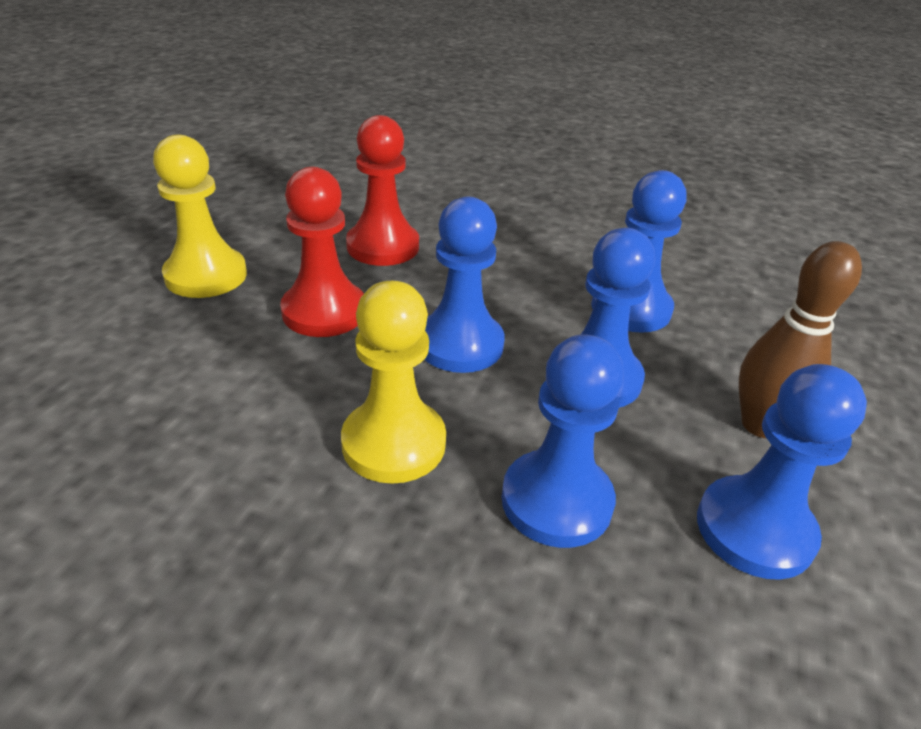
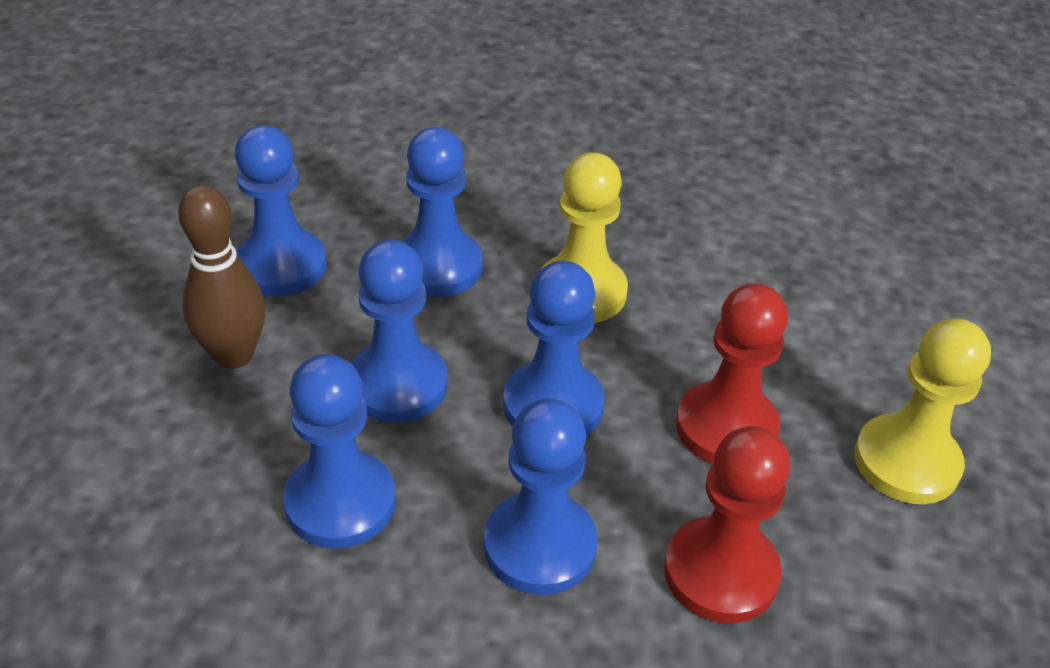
camera: 170 degrees right, 5 degrees up
none -> blue pawn [484,398,597,595]

